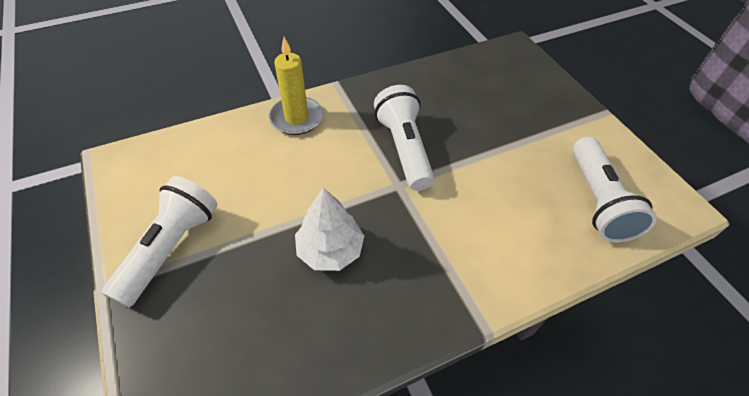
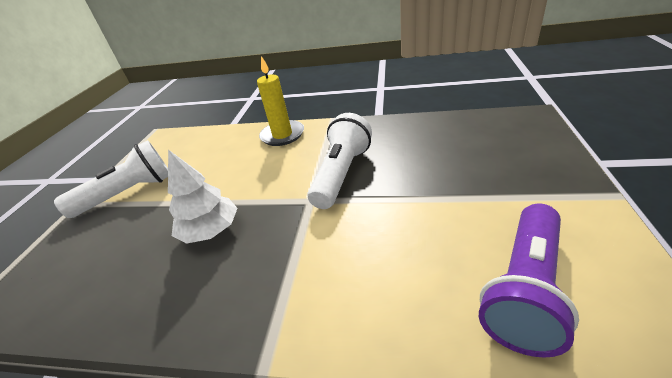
camera: 40 degrees right, 15 degrees down
white flashlight [572,137,657,243] -> purple flashlight [479,203,579,358]

